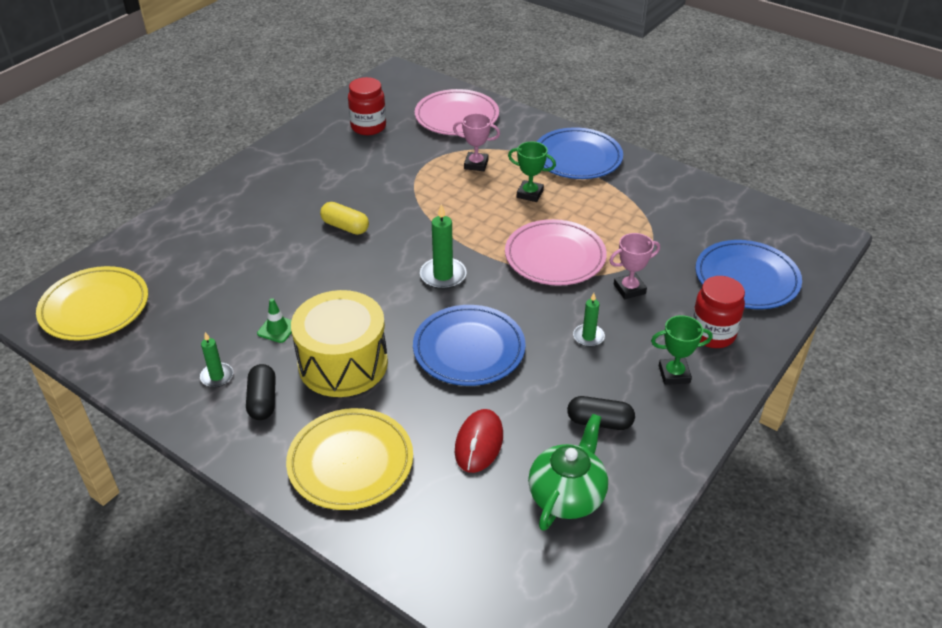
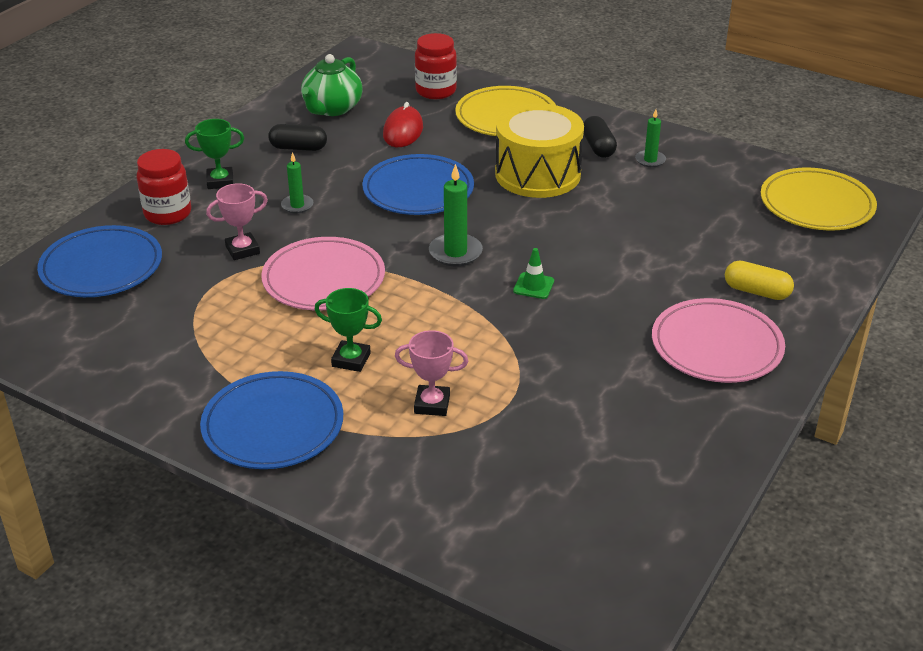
camera: 175 degrees right, 5 degrees down
green traffic cone [257,298,292,343] -> green traffic cone moved to [513,248,554,299]
yellow capsule [320,202,369,235] -> yellow capsule moved to [725,261,794,300]
red jar [348,77,386,135] -> red jar moved to [415,33,457,99]
pink plate [415,89,499,135] -> pink plate moved to [652,298,785,383]

